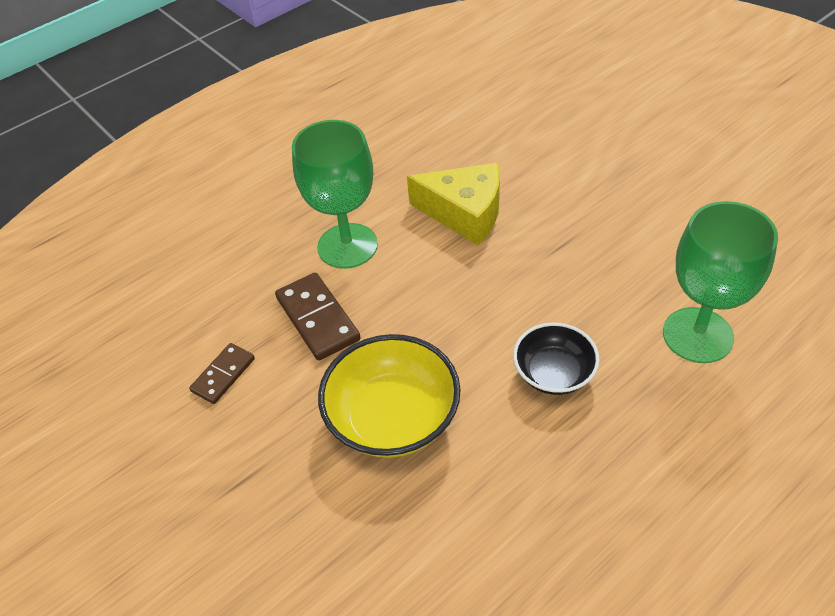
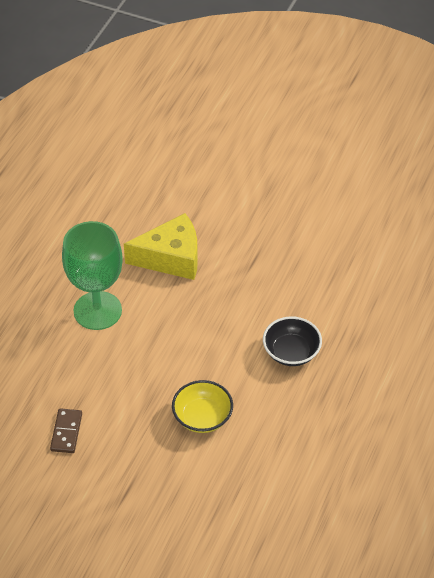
camera: 30 degrees left, 0 degrees up
brown domino [275,273,361,360] -> none
yellow bowl [318,334,461,458] -> yellow bowl [172,380,233,433], size x0.62
green goblet [663,201,778,363] -> none

